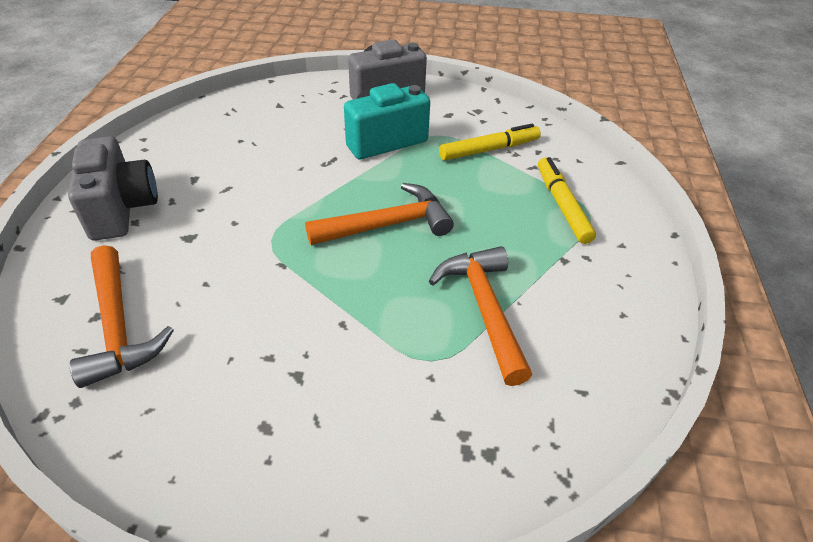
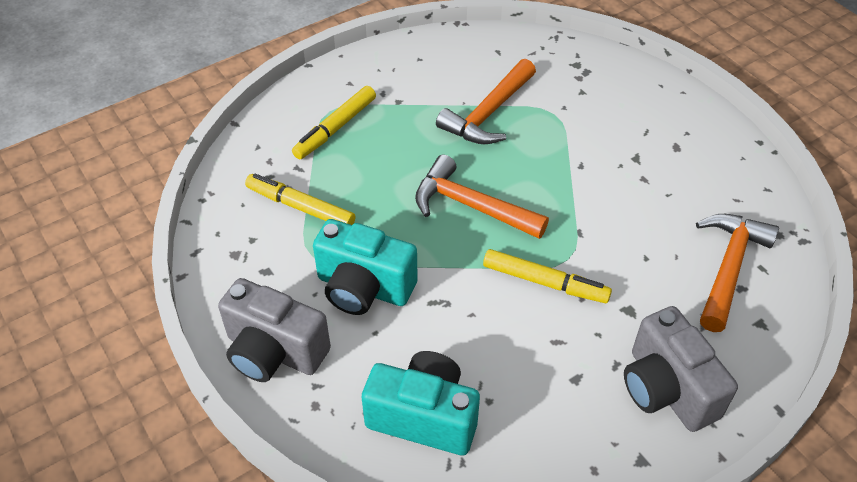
camera: 130 degrees left, 5 degrees up
grey camera [68,136,158,241] -> grey camera turned 60 degrees counterclockwise [624,306,738,432]
none -> turquoise camera [362,351,480,455]
none -> yellow marker [483,249,612,303]

